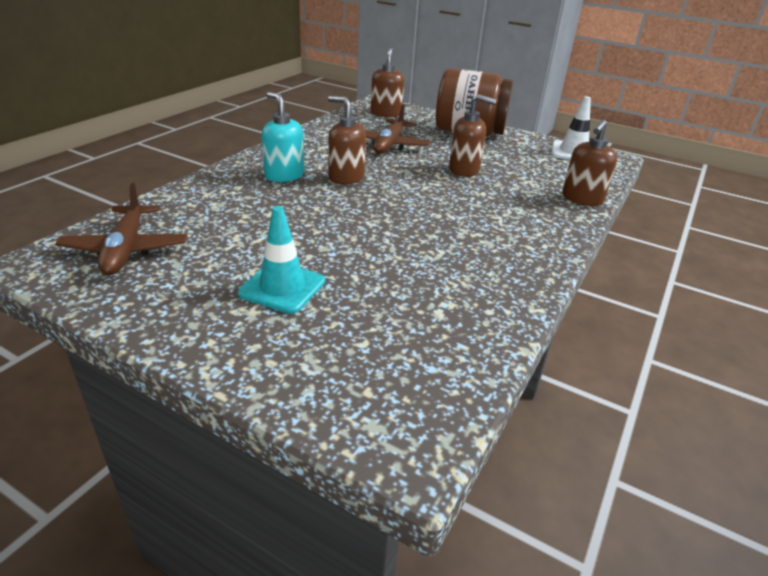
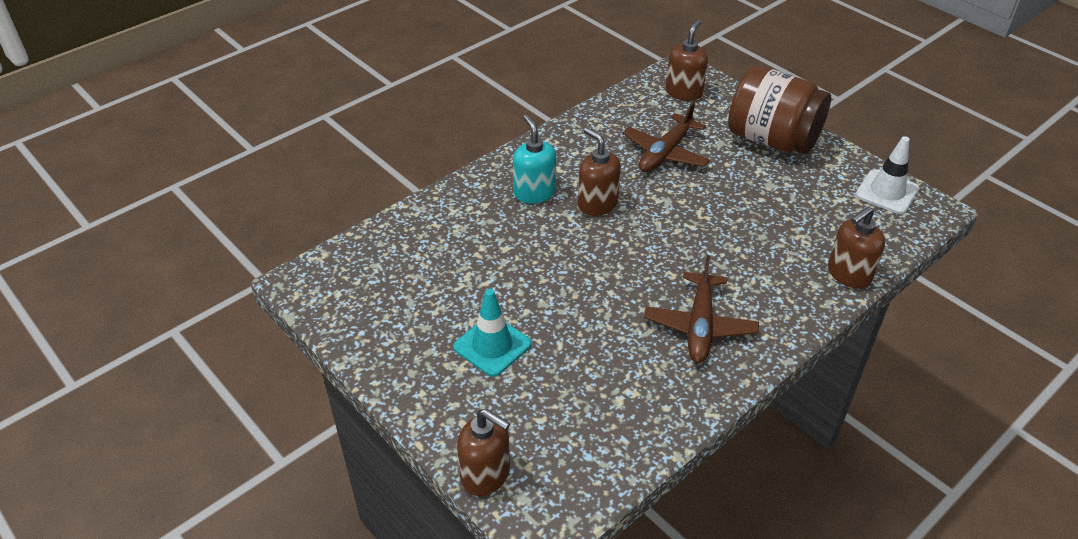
camera: 20 degrees right, 10 degrees up
brown plane [55,183,188,275] -> brown plane moved to [644,255,759,363]
brown soap dispenser [449,94,497,177] -> brown soap dispenser moved to [457,409,510,496]

